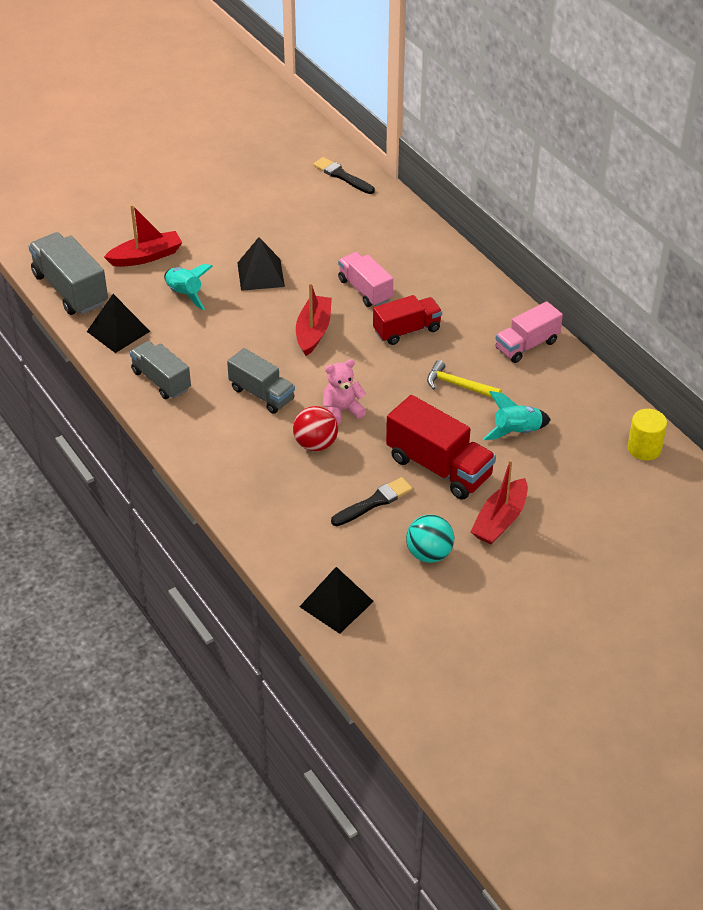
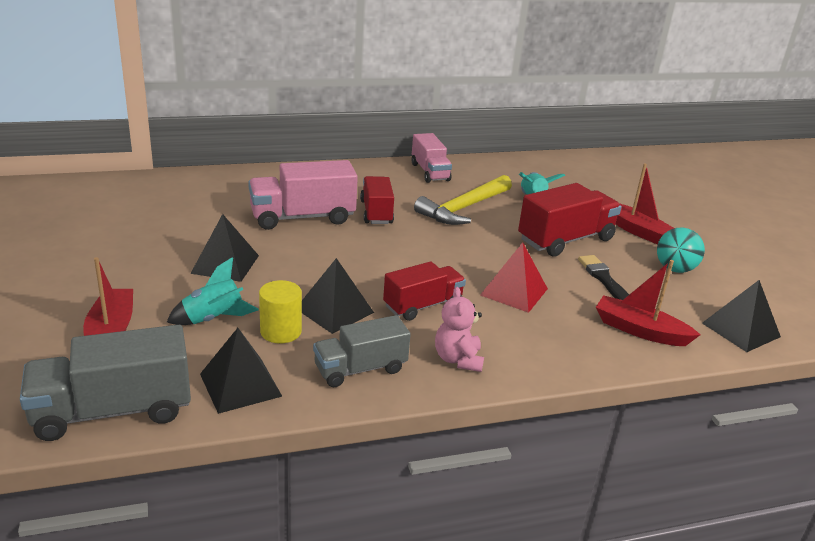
camera: 75 degrees left, 15 degrees down
grey truck [227,348,295,414] -> red truck [383,261,466,321]
red ball [293,406,338,451] -> red pyramid [480,242,548,313]
red boat [296,283,332,356] -> red boat moved to [596,260,700,346]
black brush [313,157,375,194] -> none
pink teddy bear [323,359,366,424] -> pink teddy bear moved to [435,287,484,372]
pink truck [338,252,393,307] -> pink truck [248,160,358,230], size x1.51
yellow hammer [427,360,501,398] -> yellow hammer [414,175,512,225], size x1.66
yellow cylinder [627,409,667,461] -> yellow cylinder moved to [259,280,302,344]
none -> black pyramid [302,258,374,334]

